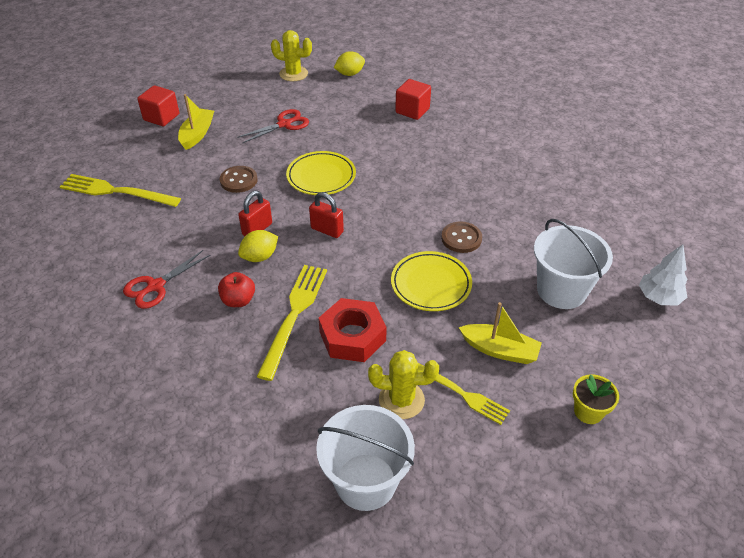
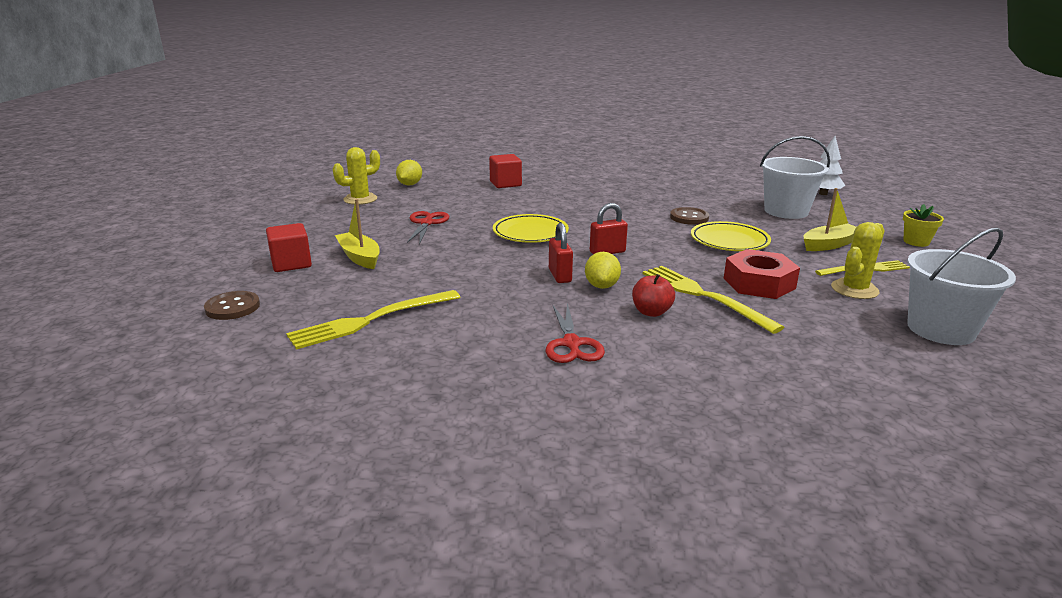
camera: 50 degrees left, 20 degrees down
brown button [219,166,258,193] -> brown button moved to [204,291,260,320]

